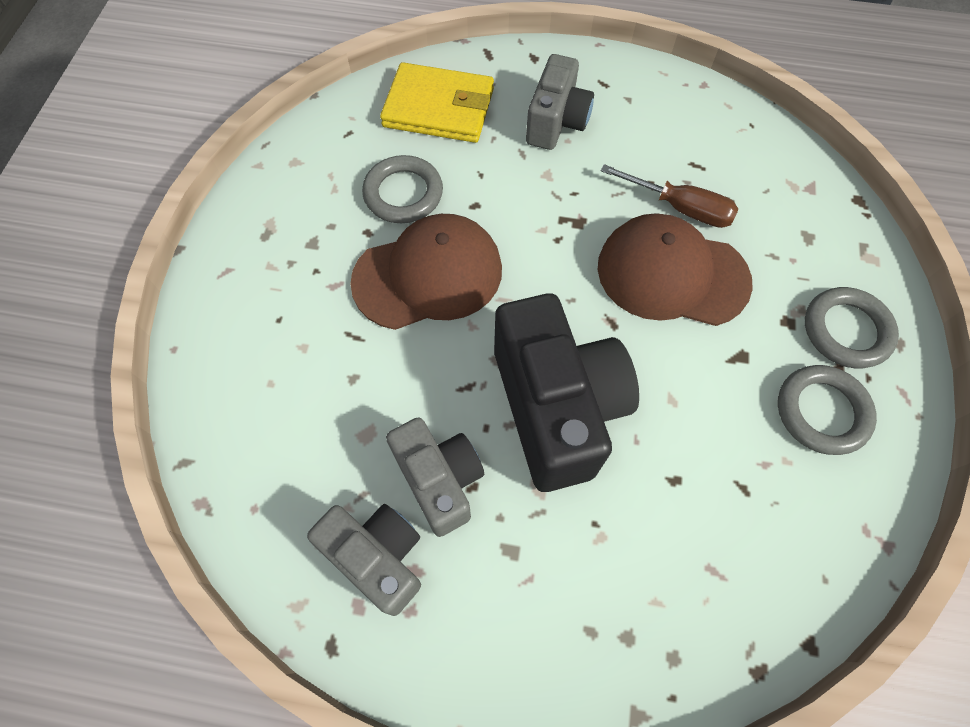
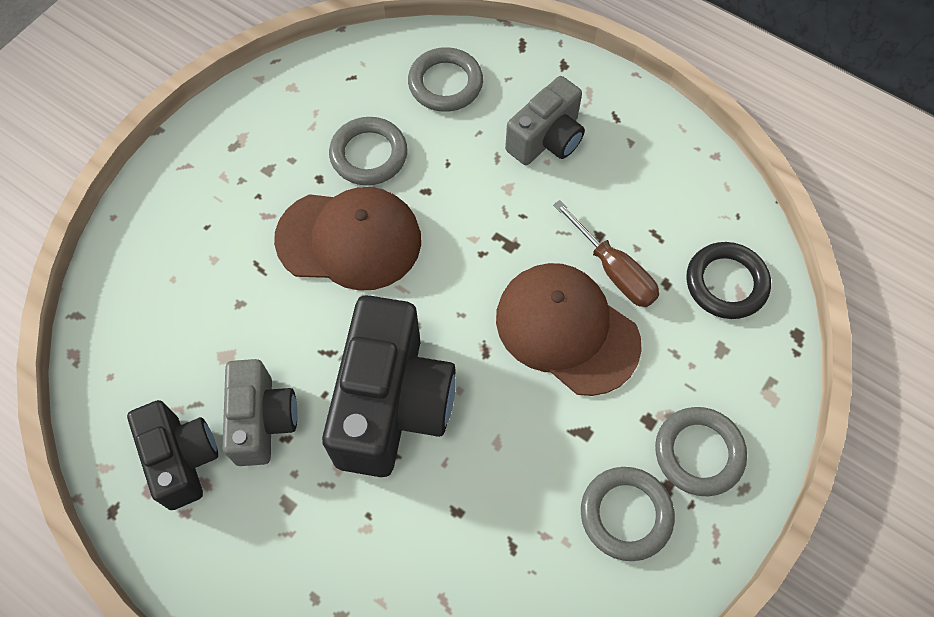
camera: 25 degrees right, 0 degrees up
grey camera [307,504,421,616] -> black camera [127,400,218,510]
yellow wallet [380,62,494,143] -> grey ring [408,47,483,112]
none -> black ring [687,242,771,319]

